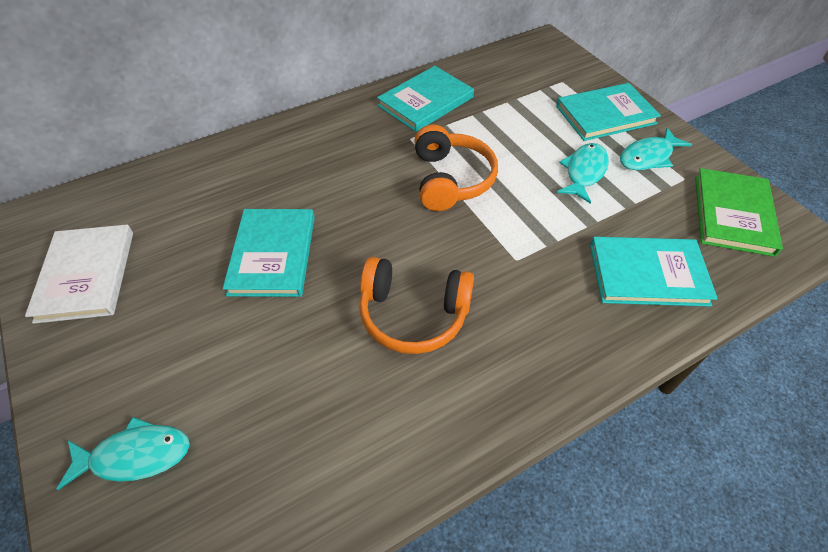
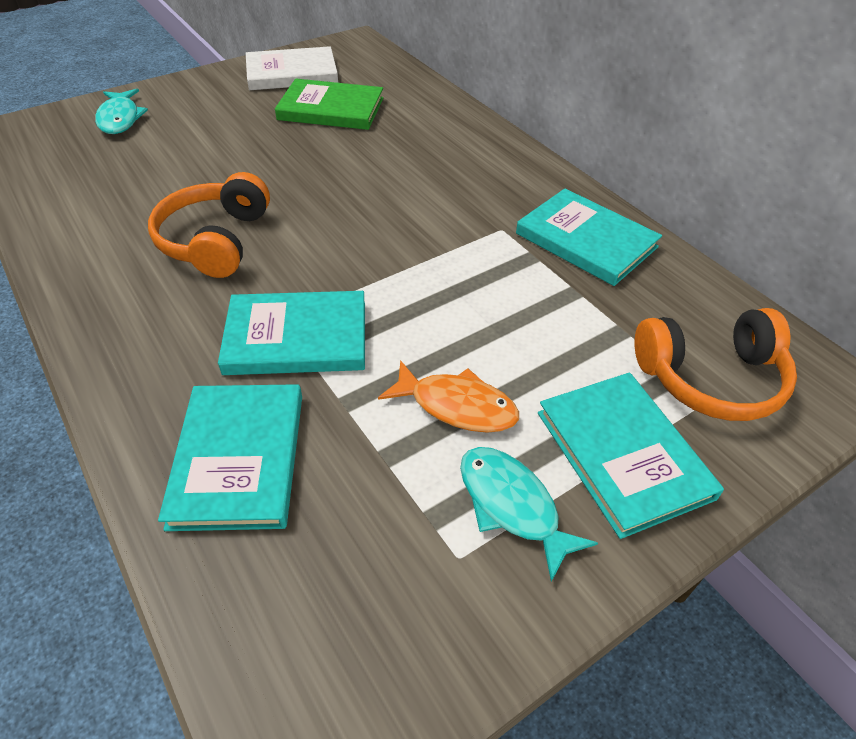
camera: 85 degrees right, 5 degrees down
turquoise book [223,209,315,297] -> turquoise book moved to [218,291,365,375]
orange headphones [414,124,498,211] -> orange headphones moved to [635,308,797,421]
turquoise fish [557,143,609,204] -> orange fish [378,360,519,433]
green book [695,168,783,257] -> green book moved to [275,79,383,130]

